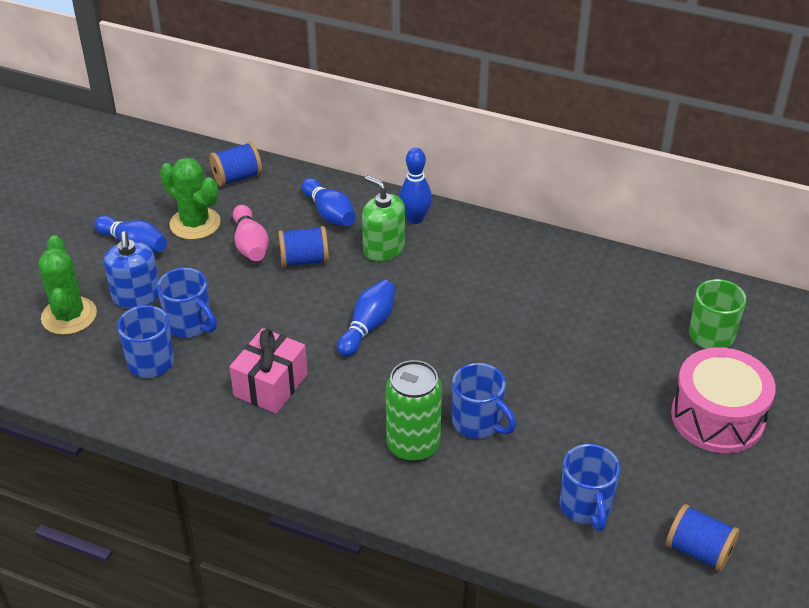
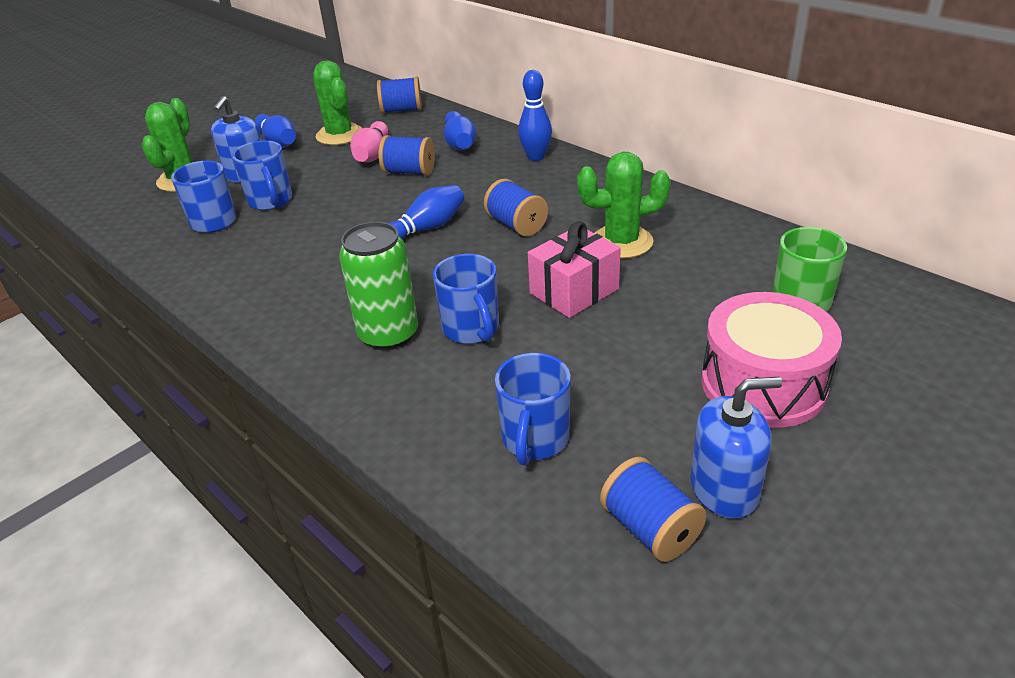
camera: 25 degrees right, 5 degrees down
pink gift [229,328,308,414] -> pink gift moved to [528,221,621,318]
green soap dispenser [362,175,405,262] -> none
none -> blue spool [484,179,548,236]
none -> green cactus [577,152,671,258]
none -> blue soap dispenser [690,377,782,519]

